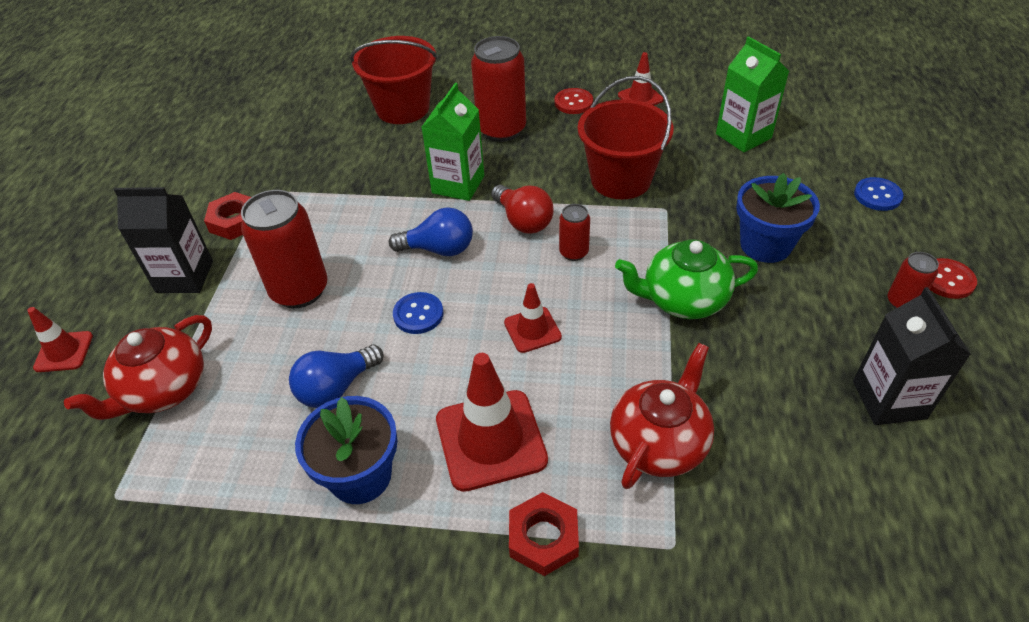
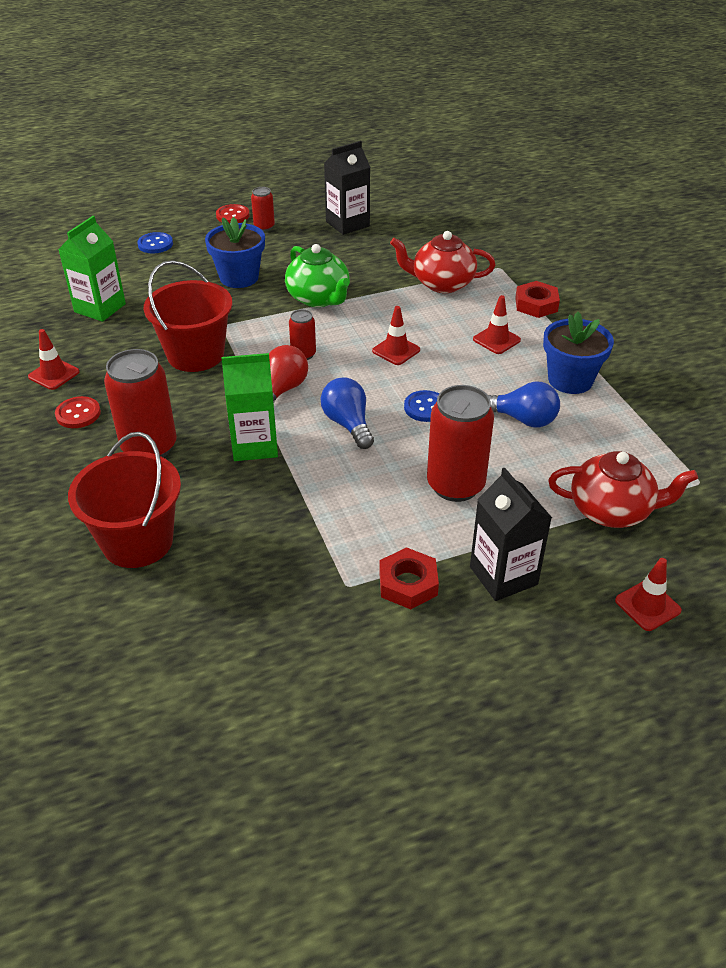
camera: 120 degrees left, 5 degrees down
red traffic cone [436,353,548,492] -> red traffic cone [473,295,521,354], size x0.55

